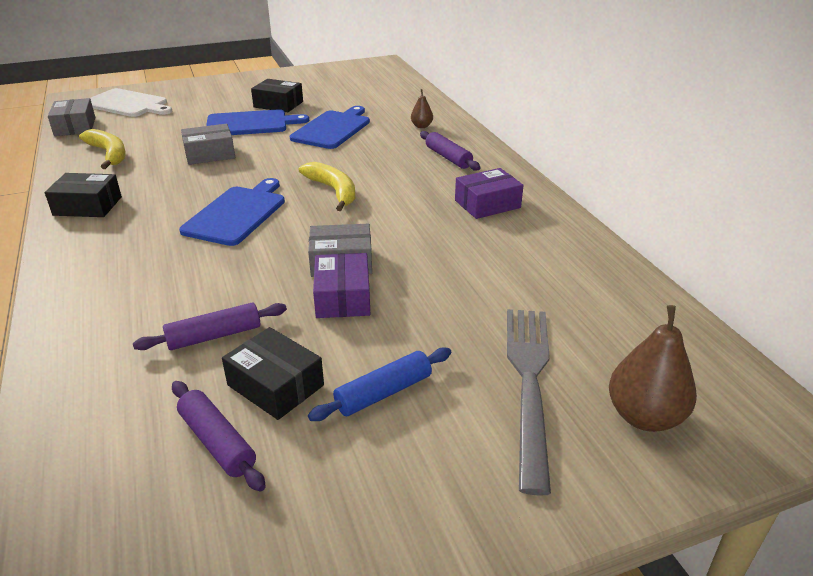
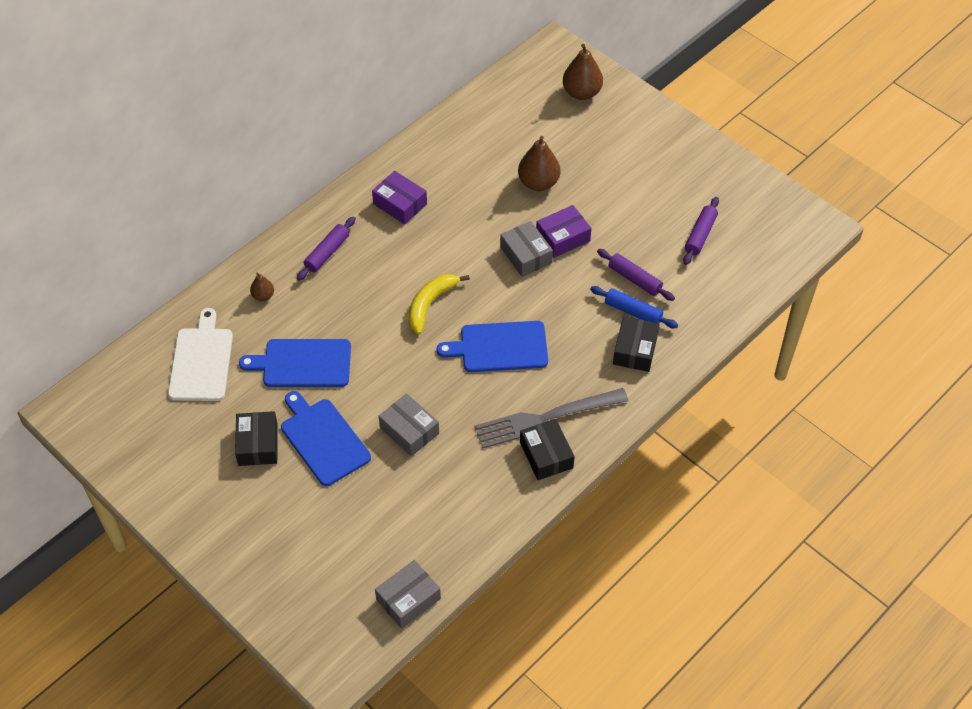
camera: 115 degrees left, 20 degrees up
yellow banana [79,129,126,169] -> none
white cutting board [90,88,172,117] -> white cutting board moved to [168,308,233,401]
black box [222,327,324,420] -> black box moved to [613,316,659,372]
blue rolling pin [308,348,451,421] -> blue rolling pin moved to [590,286,678,328]
grey fork [507,309,551,496] -> grey fork moved to [475,388,628,448]
none -> brown pear [518,136,560,191]

